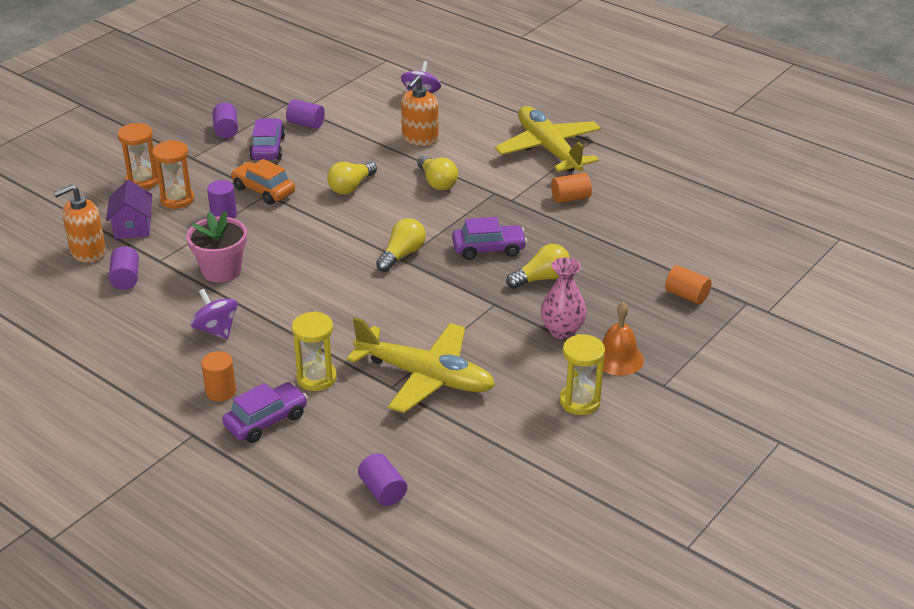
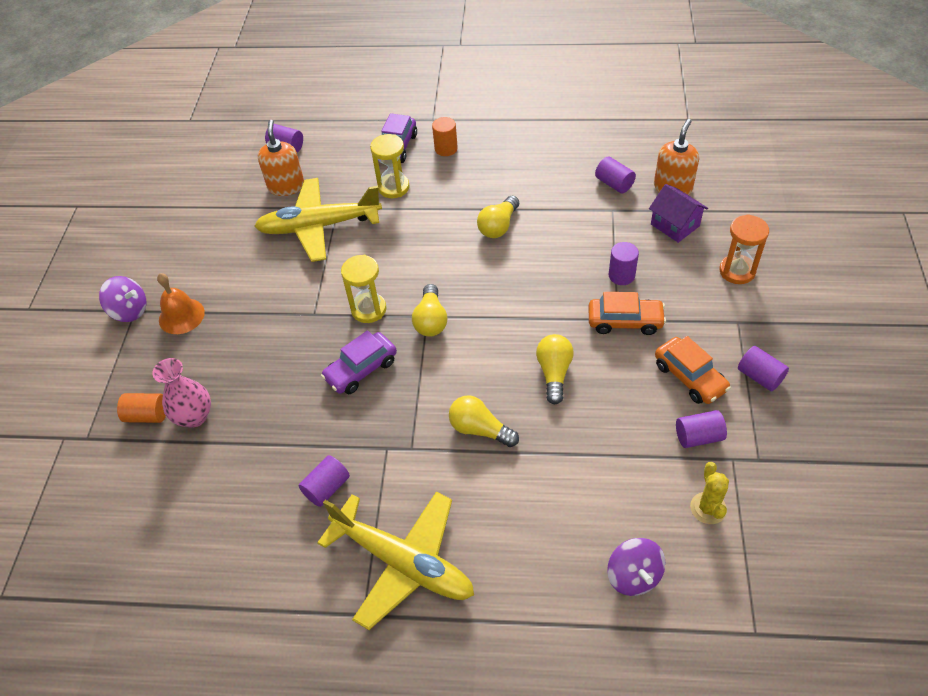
camera: 150 degrees right, 15 degrees up
orange hourglass [152,140,194,209] -> none
pink flower pot [186,211,247,282] -> none
purple spinning top [190,289,238,339] -> purple spinning top moved to [99,276,146,322]
purple car [249,118,285,160] -> orange car [655,336,731,404]
orange soap dispenser [401,76,439,146] -> orange soap dispenser moved to [258,120,304,196]
yellow light bulb [506,244,570,289] -> yellow light bulb moved to [477,196,519,238]
pink vase [541,257,587,339] -> pink vase moved to [152,358,211,428]
orange cylinder [551,173,592,203] -> purple cylinder [299,455,350,507]
yellow hourglass [560,334,605,415] -> yellow hourglass moved to [341,255,387,323]
none -> yellow cactus [690,462,729,524]

